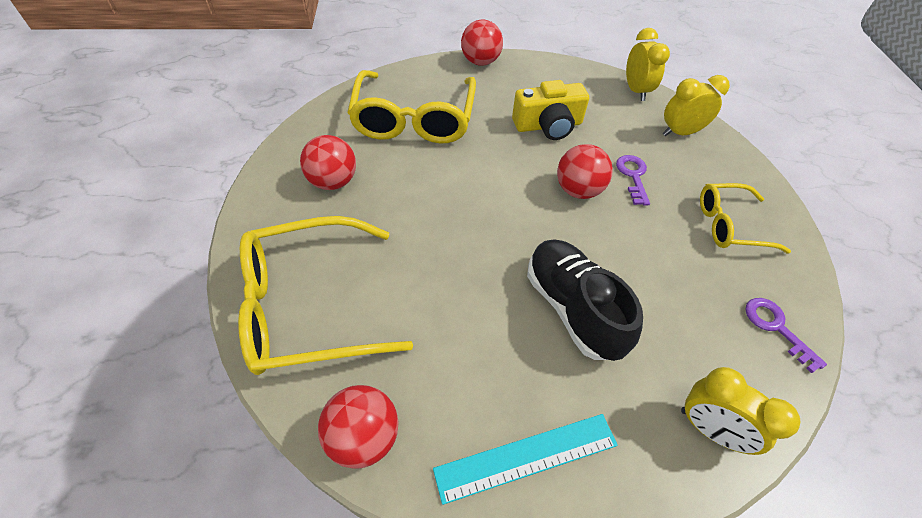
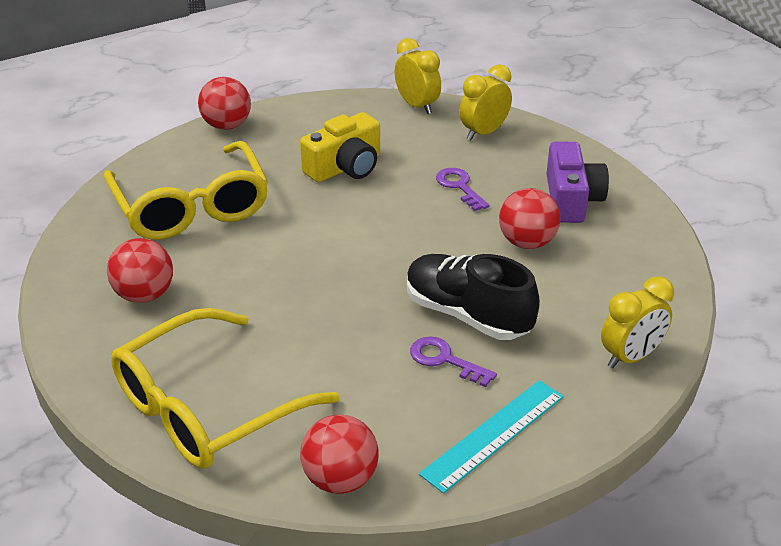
camera: 25 degrees left, 15 degrees down
red ball [557,144,613,199] -> red ball moved to [499,188,560,249]
yellow clock [681,367,800,455] -> yellow clock turned 45 degrees counterclockwise [601,276,674,368]
yellow glasses [700,183,791,254] -> purple camera [546,141,609,223]
purple key [745,298,827,373] -> purple key moved to [410,336,497,387]

